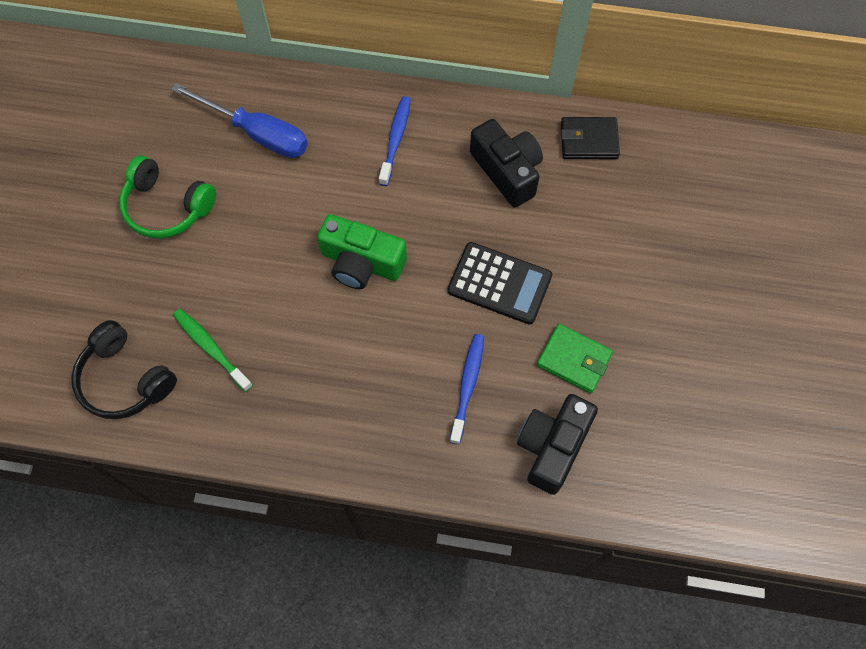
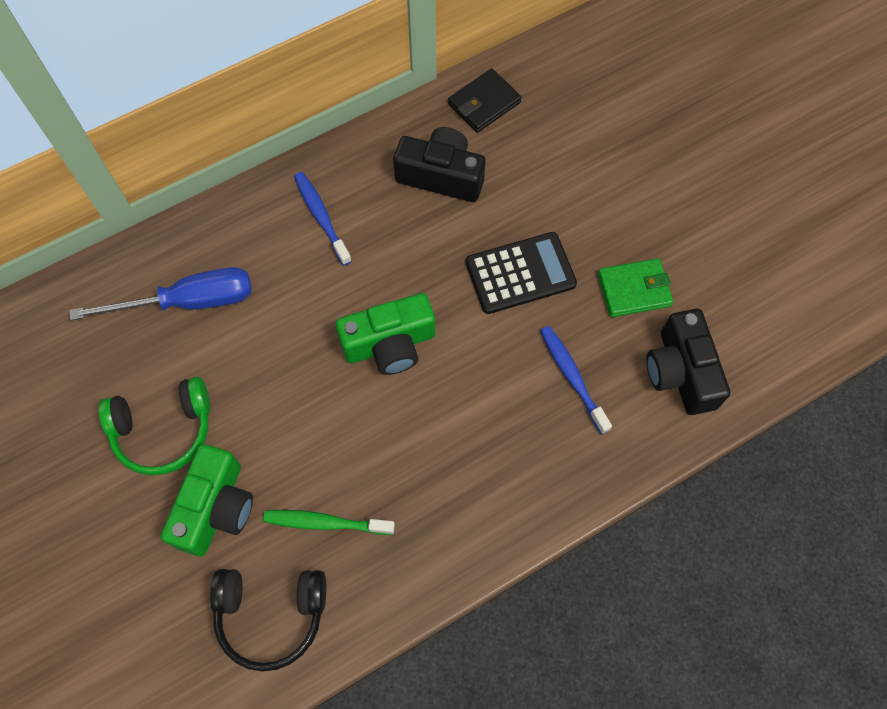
camera: 40 degrees left, 0 degrees up
none -> green camera [161,444,253,556]

